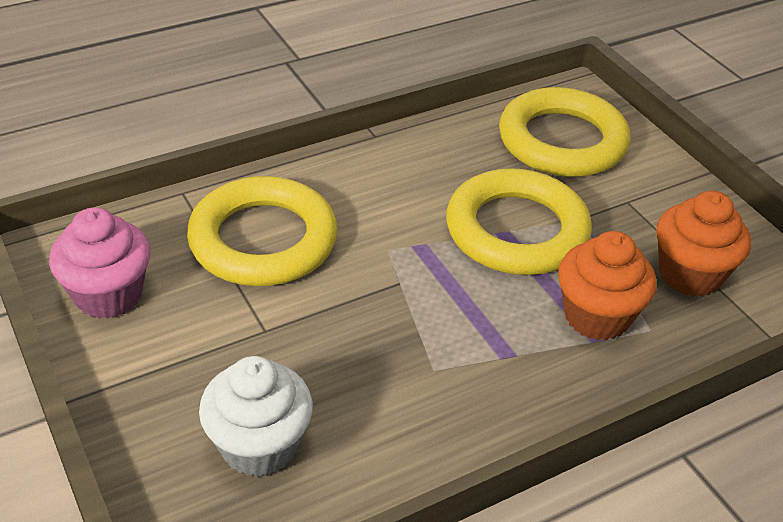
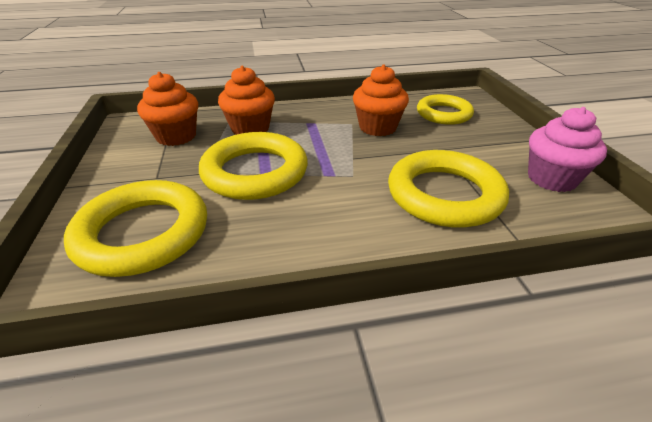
camera: 160 degrees left, 5 degrees down
white cupcake [199,356,313,477] -> yellow ring [417,94,474,125]
none -> orange cupcake [353,65,409,136]

